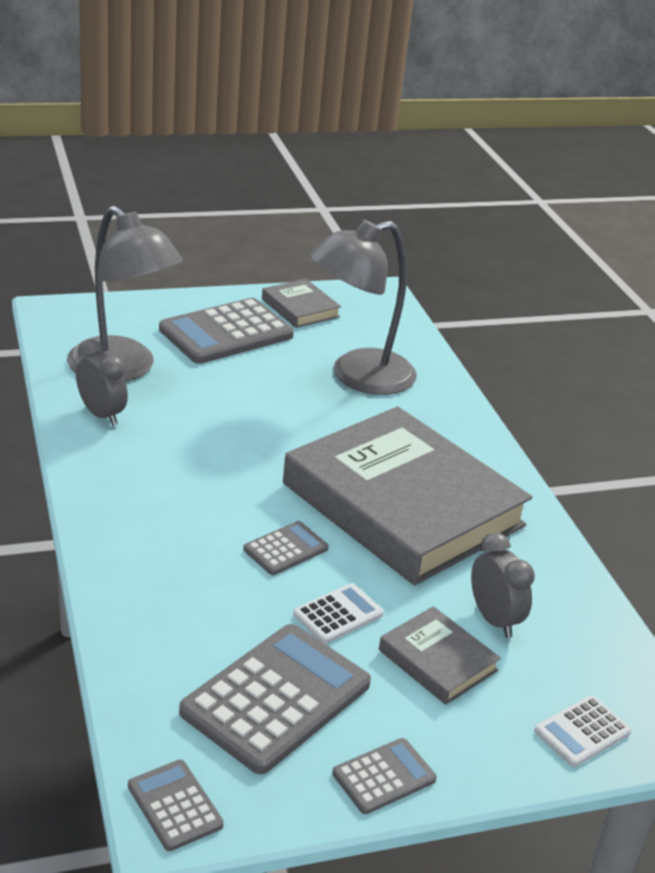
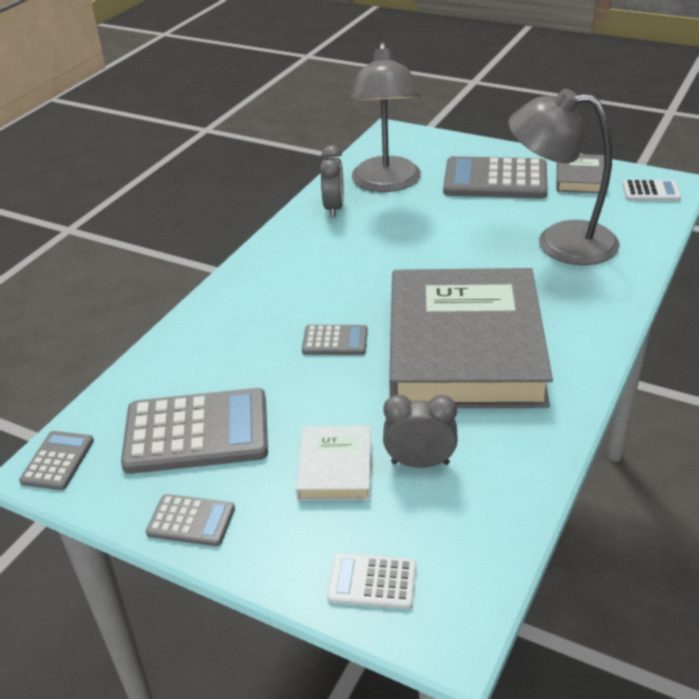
camera: 50 degrees right, 5 degrees up
white calculator [293,583,383,644] -> white calculator moved to [623,180,681,201]
grey book [379,606,501,705] -> white book [296,426,372,501]
grey clock [471,533,535,638] -> grey clock turned 105 degrees counterclockwise [383,394,458,468]

